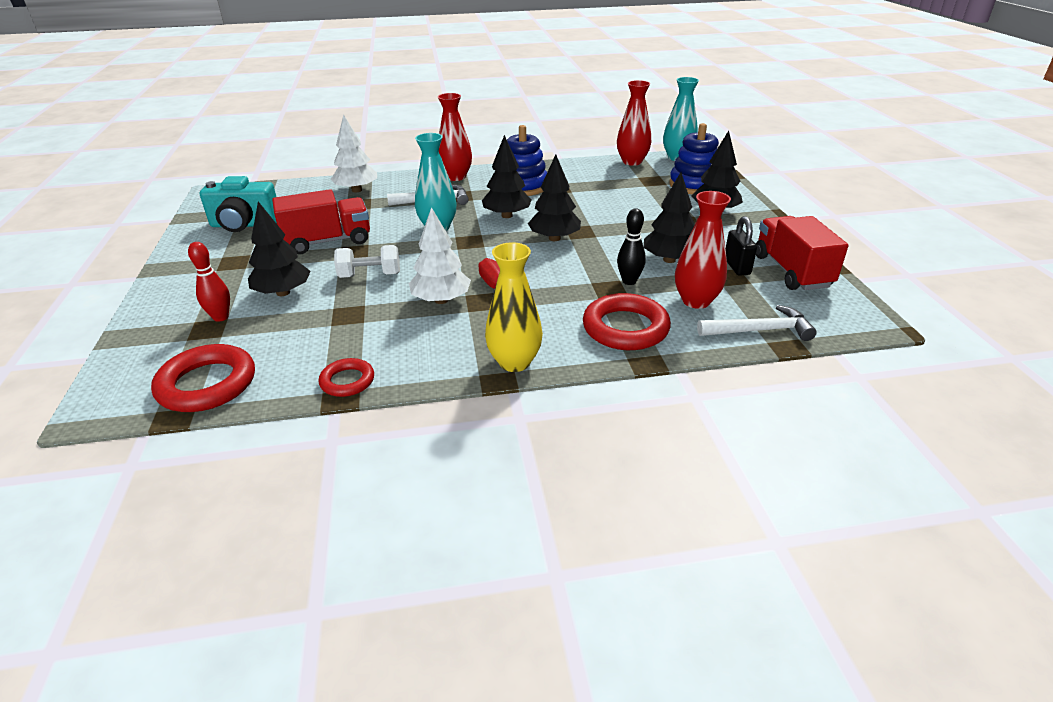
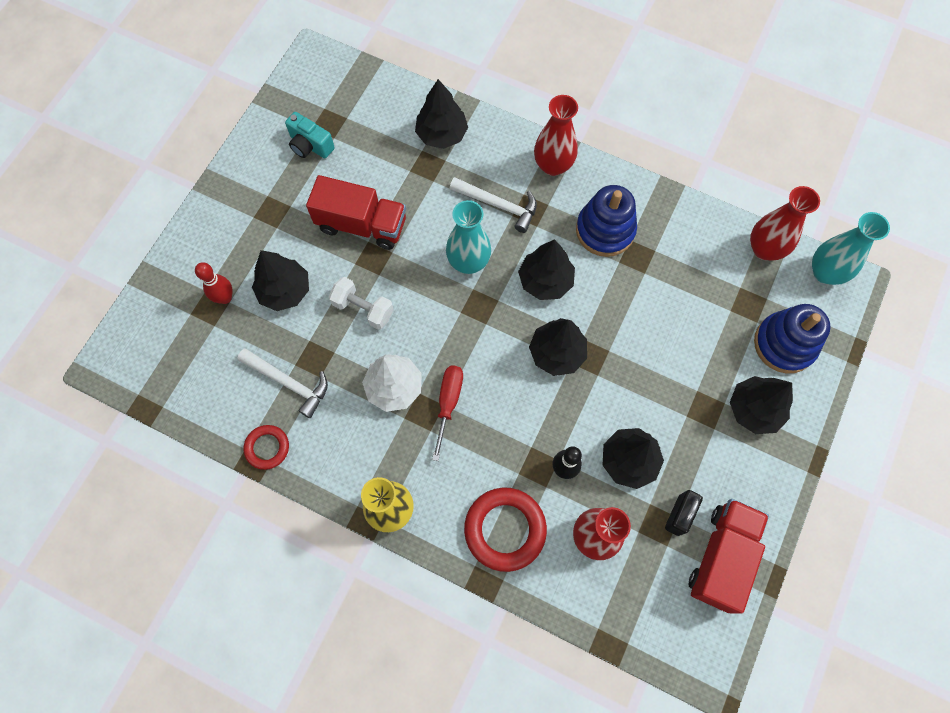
camera: 35 degrees right, 35 degrees up
red ring [151,344,255,412] -> none
turquoise camera [200,176,277,232] -> turquoise camera [285,112,335,158], size x0.67
white tree [331,114,377,193] -> black tree [415,79,468,149]
white hammer [697,305,817,341] -> white hammer moved to [237,348,328,418]

